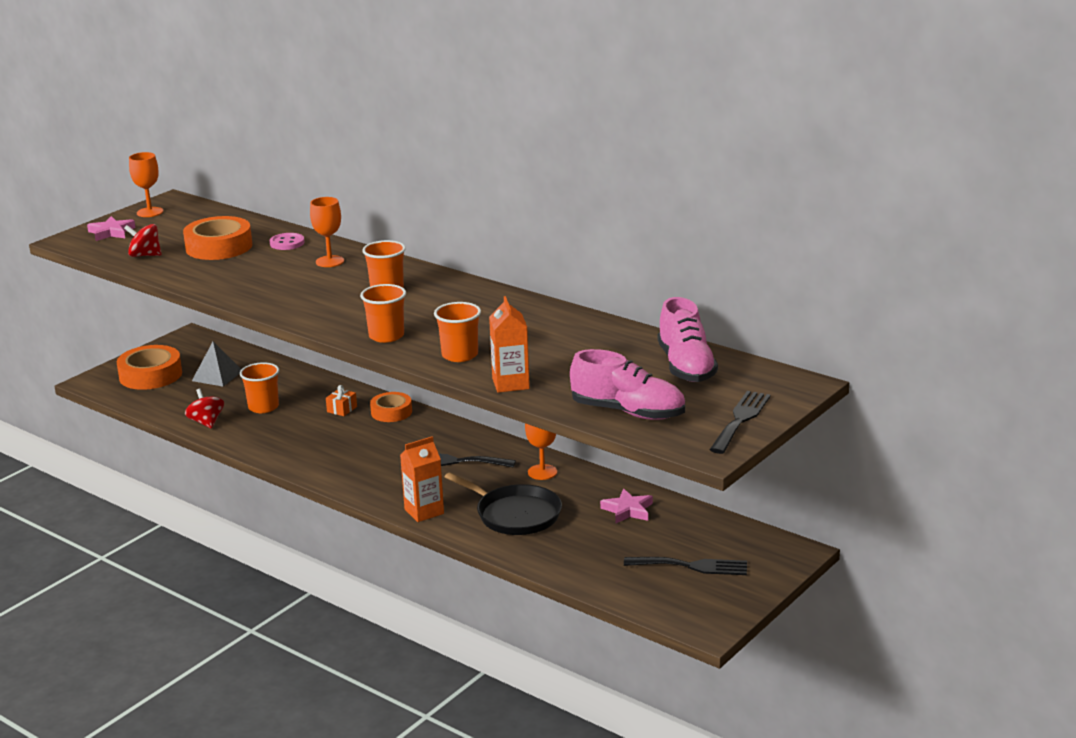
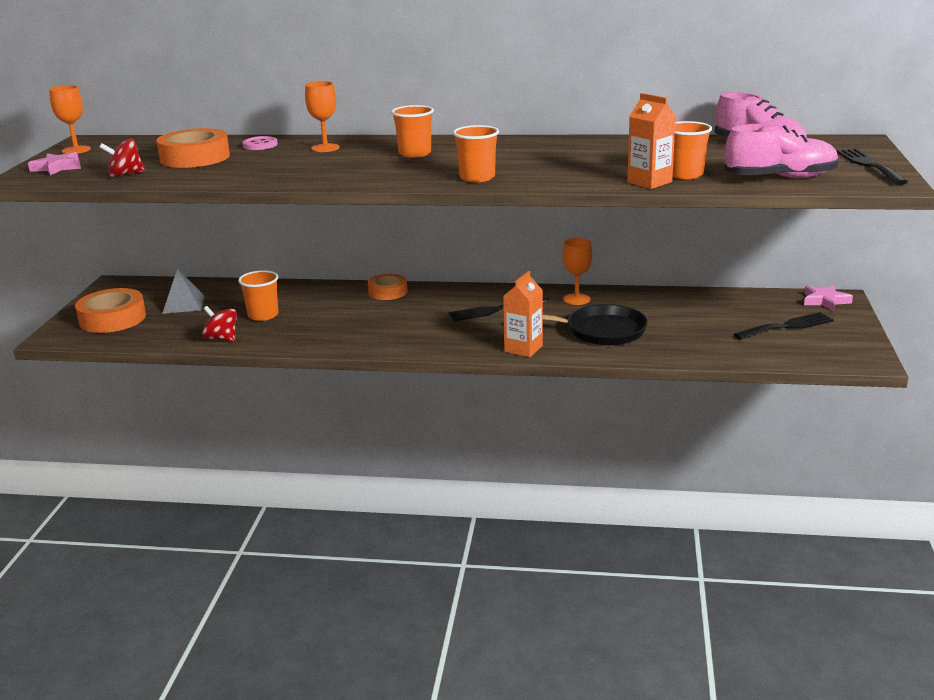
camera: 30 degrees left, 0 degrees up
orange gift [326,385,357,416] -> none
orange cup [434,302,481,362] -> orange cup moved to [673,121,712,179]
pink star [600,489,653,524] -> pink star moved to [804,285,853,311]

